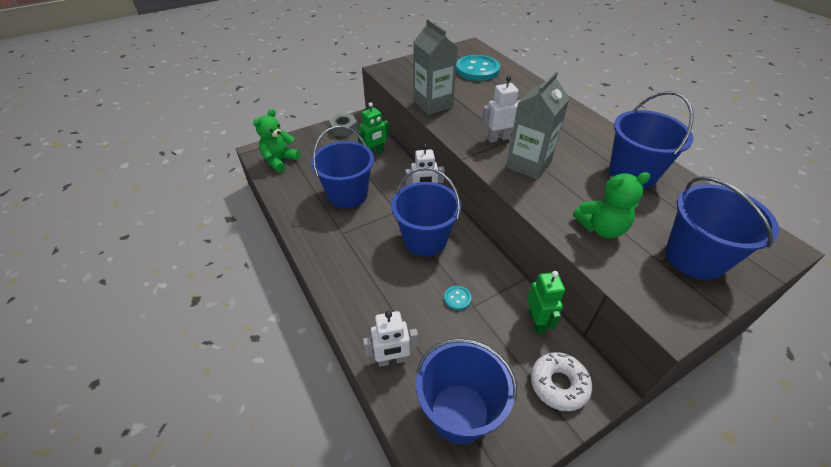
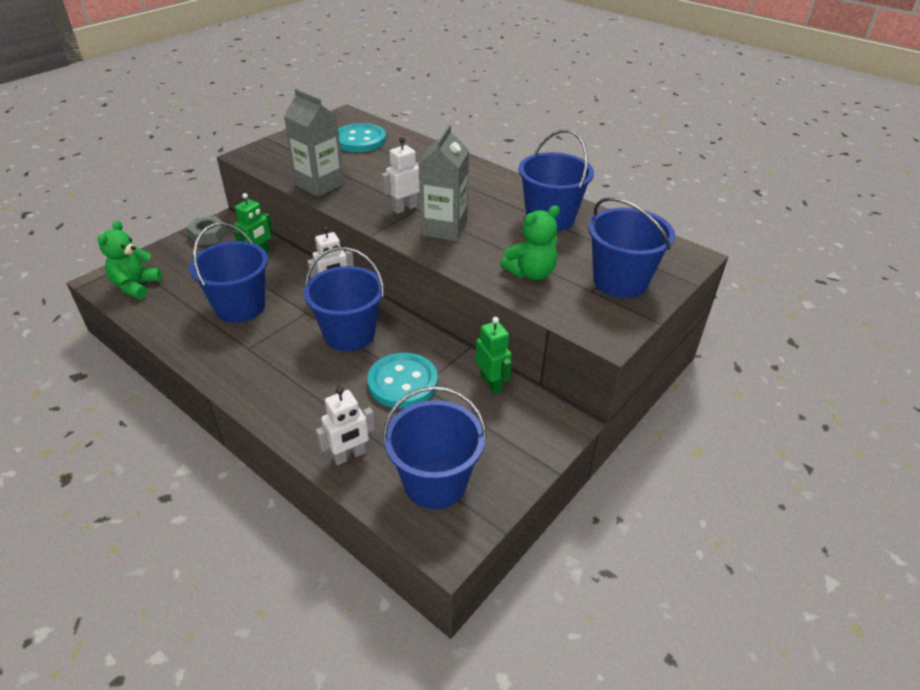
camera: 20 degrees left, 5 degrees down
turquoise button [444,286,471,310] -> turquoise button [367,353,438,408], size x2.29
white donut [531,352,592,411] -> none

